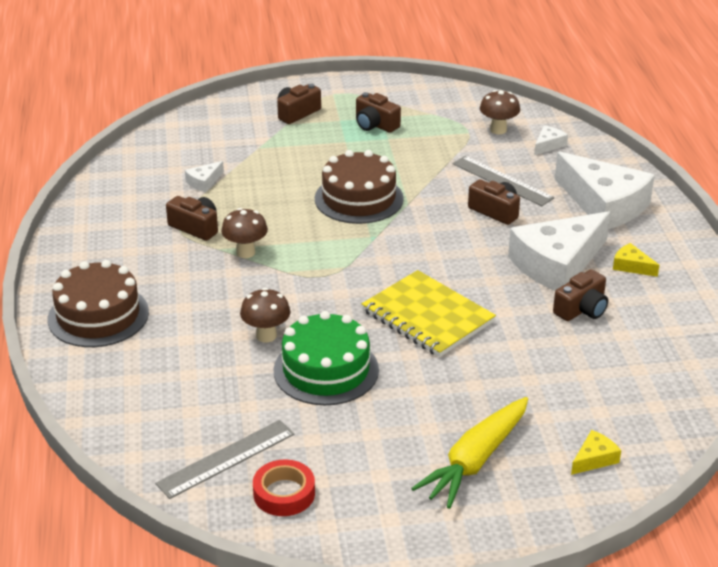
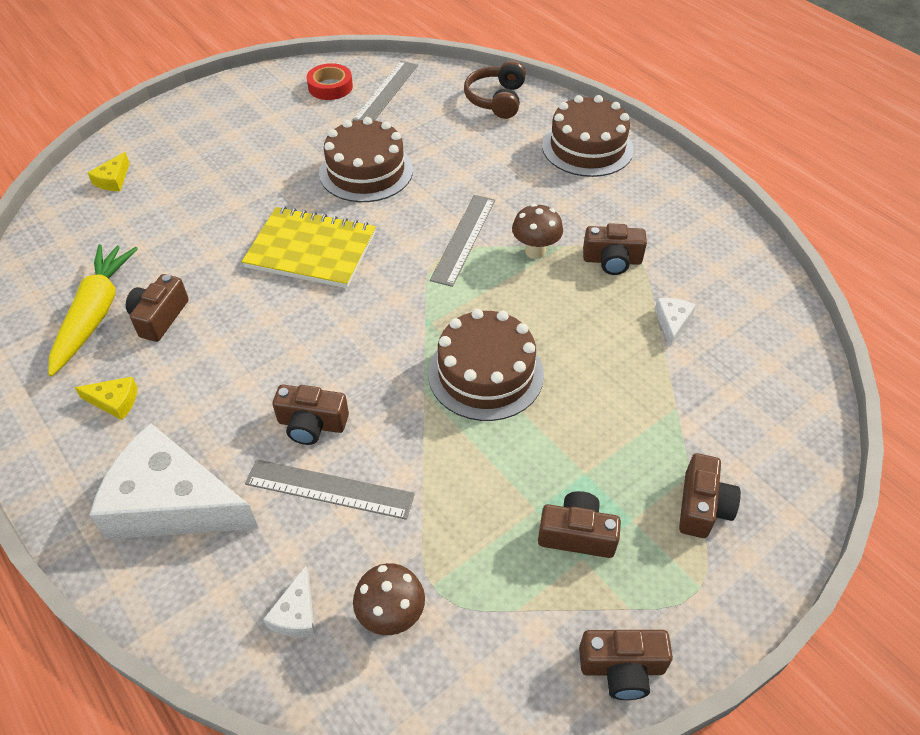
camera: 150 degrees right, 15 degrees up
brown mushroom [240,288,290,342] -> none
green cake [274,311,379,405] -> brown cake [319,117,413,202]
yellow carrot [411,397,528,509] -> yellow carrot moved to [48,244,138,377]
white cheese [508,211,610,291] -> none
none -> grey ruler [430,195,495,287]
none -> brown headphones [464,60,526,119]
none -> brown camera [579,630,673,700]

